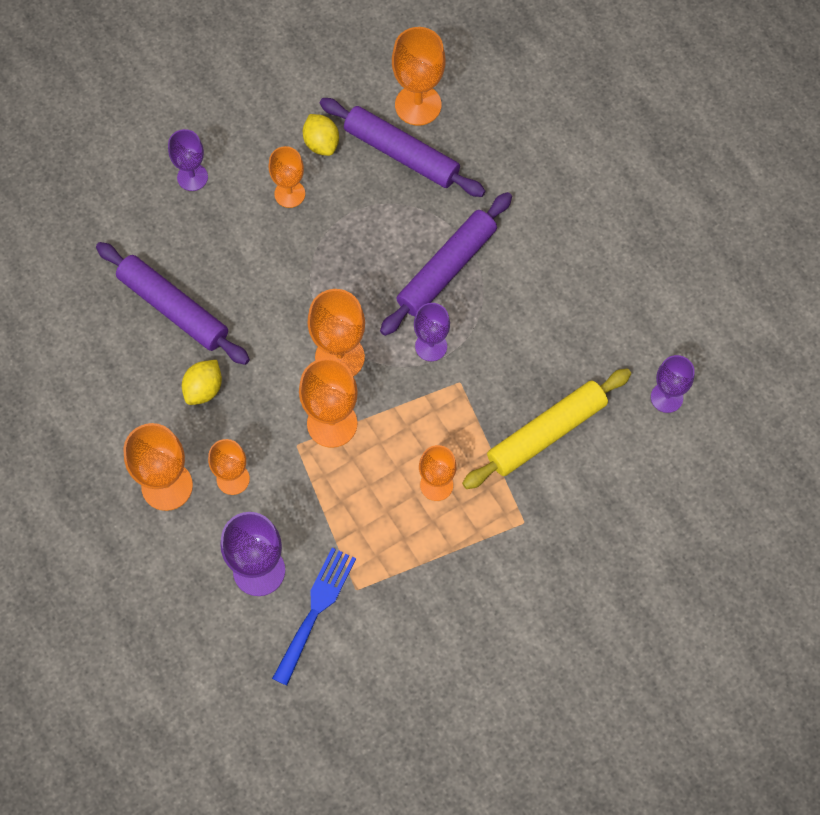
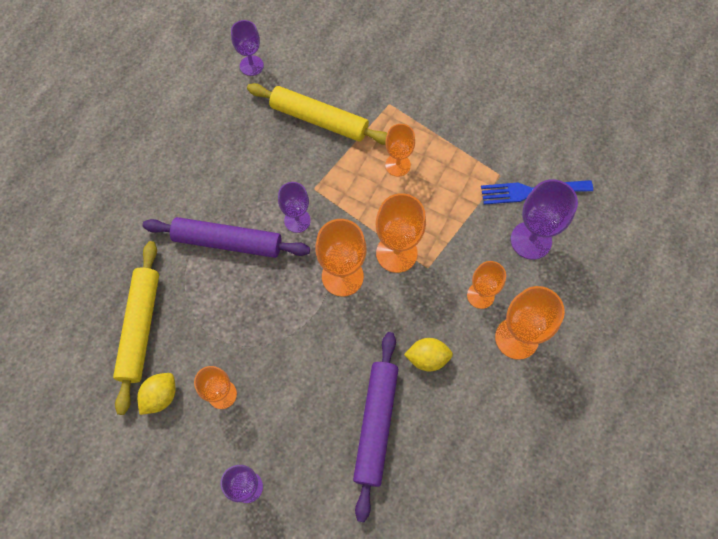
camera: 120 degrees left, 0 degrees up
purple rolling pin [320,98,486,197] -> yellow rolling pin [113,241,159,415]
orange goblet [392,27,445,125] -> none

